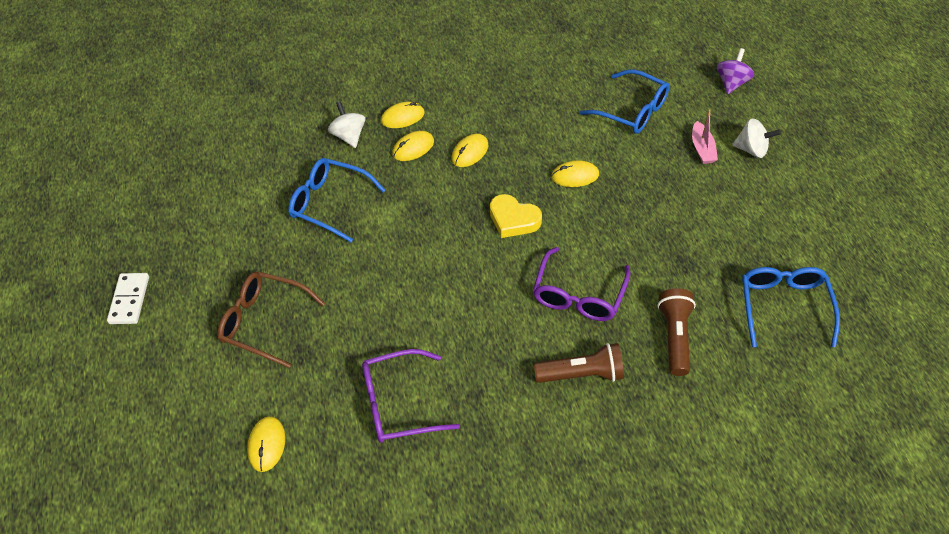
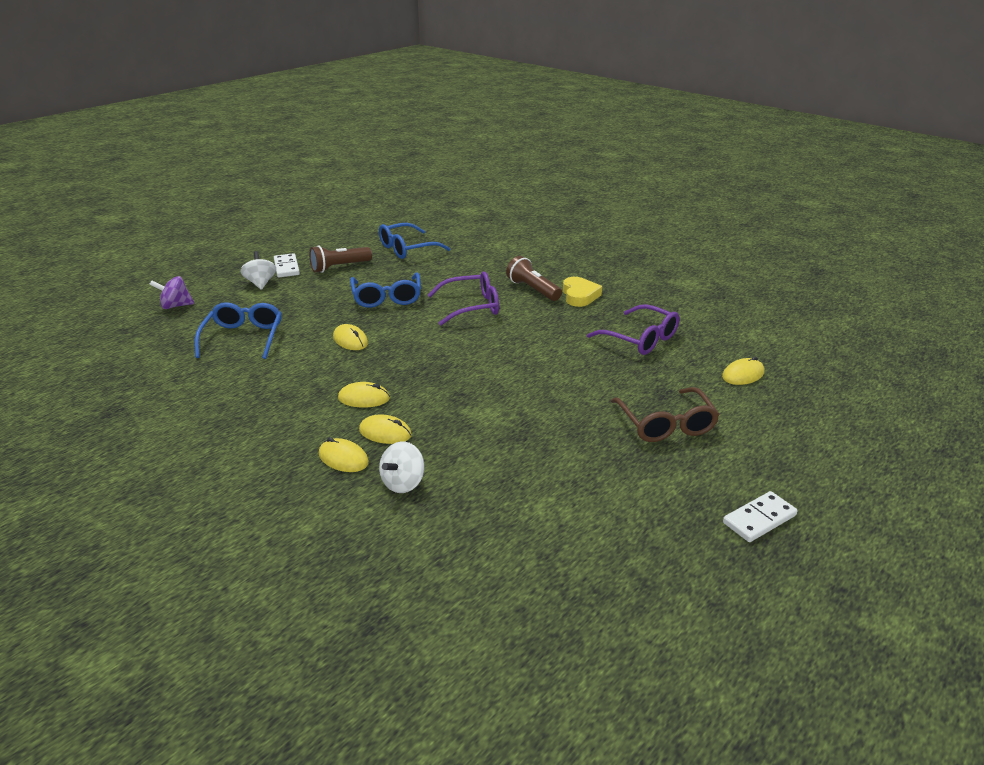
camera: 125 degrees left, 20 degrees down
blue glasses [288,158,385,242] -> blue glasses moved to [350,273,421,308]
yellow heart [490,194,542,238] -> yellow heart moved to [563,277,602,307]
brown flashlight [657,288,696,376] -> brown flashlight moved to [309,246,372,273]
pink boat [692,109,718,164] -> none
none -> white domino [274,253,300,277]

